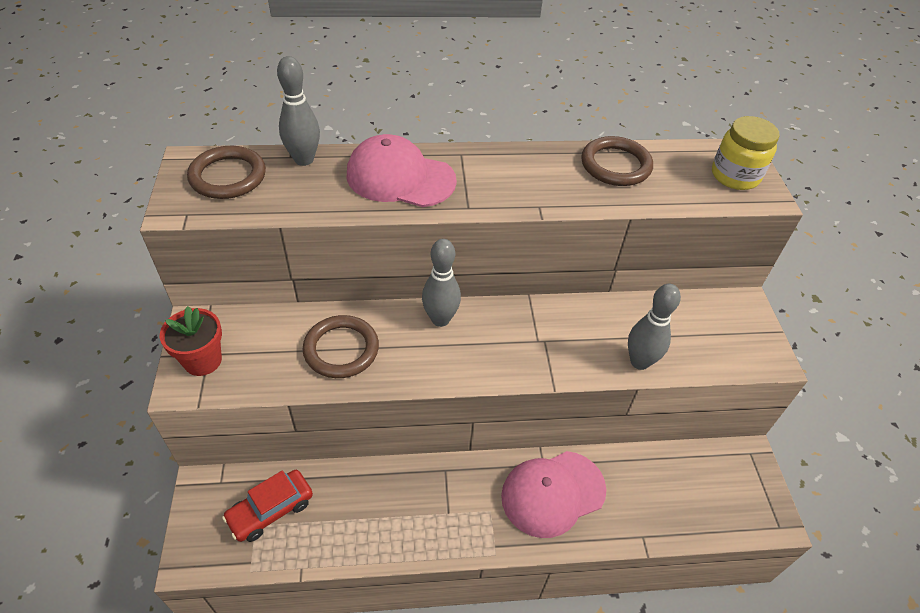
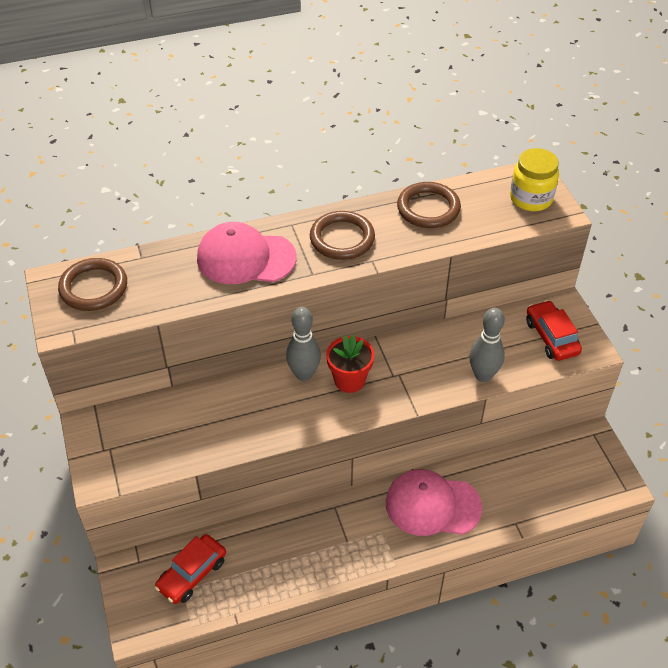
camera: 10 degrees left, 0 degrees up
red flower pot [160,306,222,376] -> red flower pot moved to [326,335,374,393]
grey bowling pin [277,56,320,166] -> none
brown ring [302,315,379,378] -> brown ring moved to [310,211,375,260]
pink cap [501,451,607,538] -> pink cap turned 45 degrees clockwise [386,469,482,536]
none -> red car [526,300,582,361]

